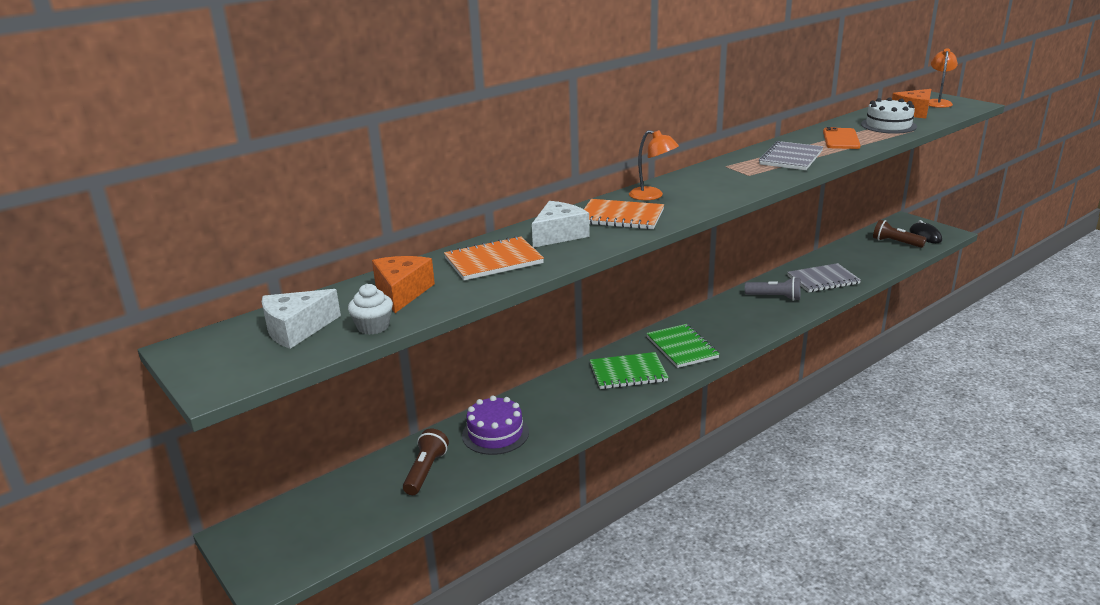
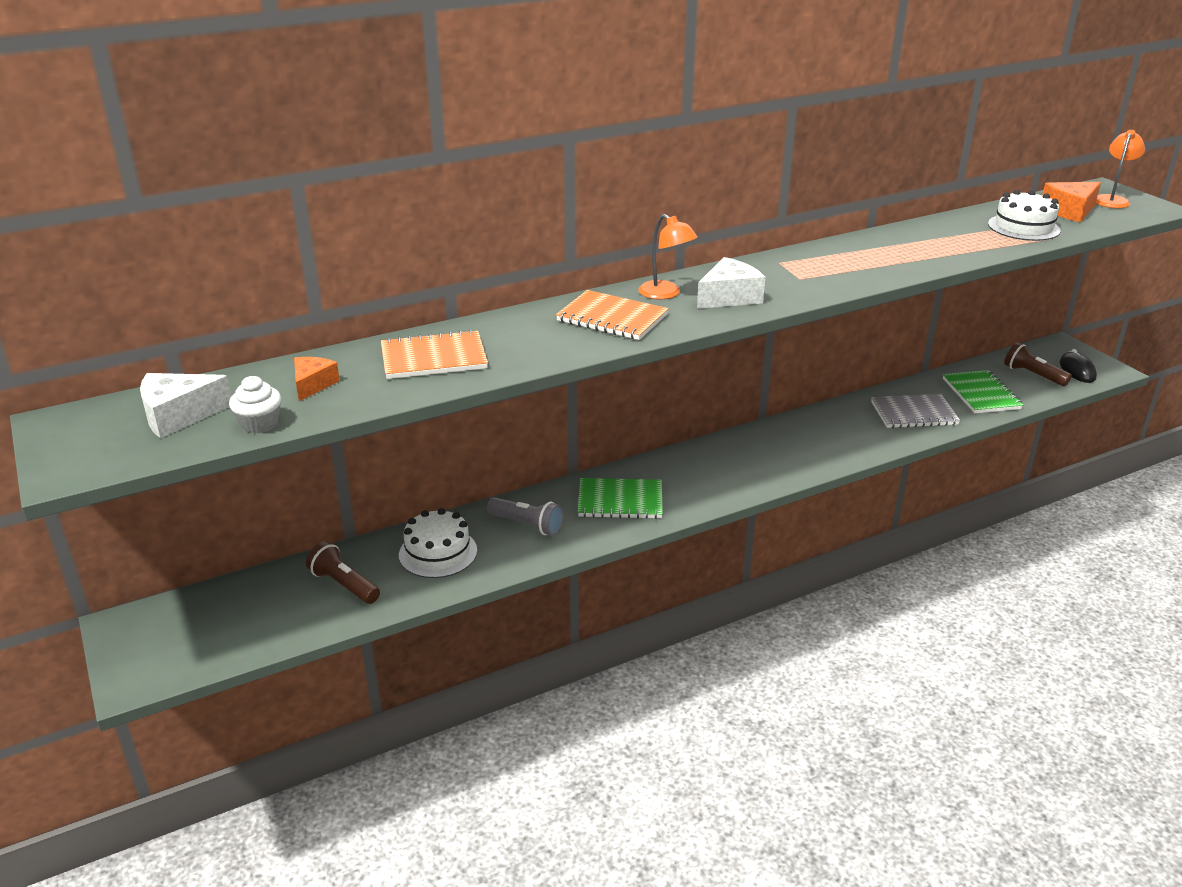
camera: 10 degrees right, 5 degrees up
orange cheese [372,256,435,313] -> orange cheese [294,357,340,401], size x0.66
brown flashlight [403,429,449,495] -> brown flashlight turned 75 degrees counterclockwise [306,541,380,604]
purple cake [462,396,529,455] -> white cake [399,508,477,578]
white cheese [532,201,590,248] -> white cheese moved to [697,257,765,309]
green notebook [646,324,720,368] -> green notebook moved to [943,370,1023,413]
grey flashlight [745,277,801,301] -> grey flashlight moved to [487,497,564,536]
grey notebook [759,141,823,170] -> none
orange phone [823,127,861,149] -> none

